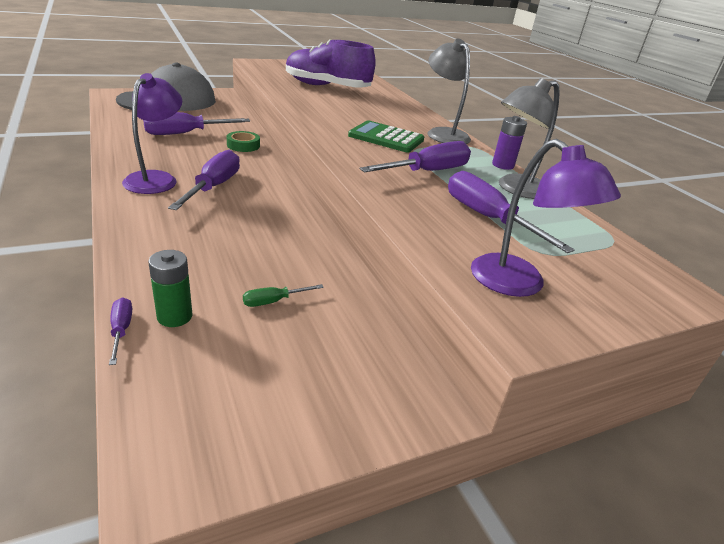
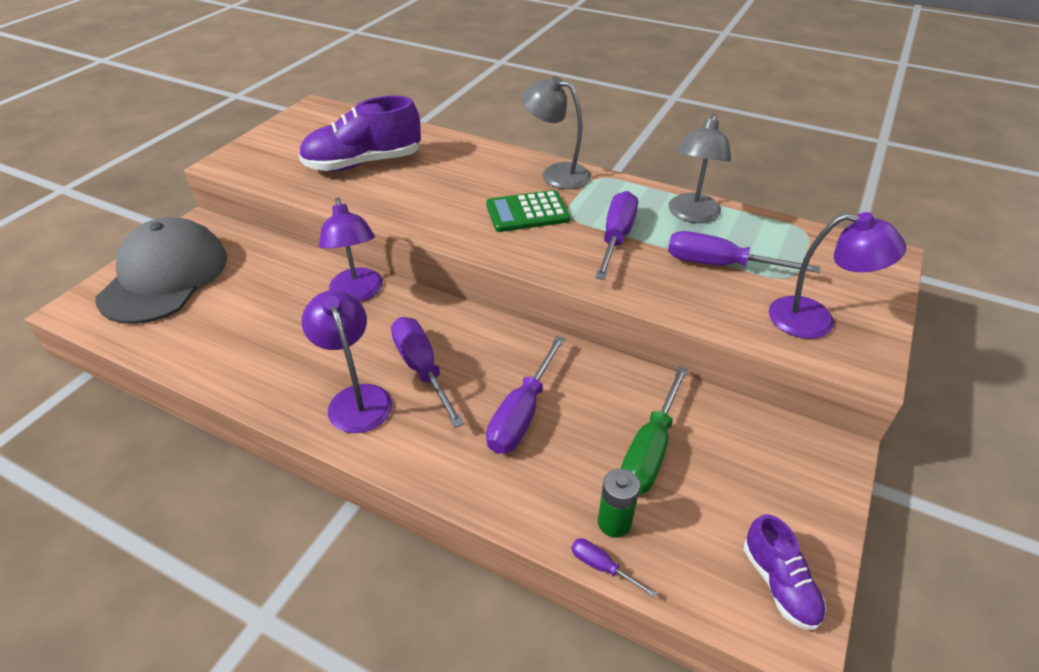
camera: 35 degrees left, 10 degrees up
purple screwdriver [143,112,250,135] -> purple screwdriver moved to [486,336,565,454]
green tape [227,131,260,152] -> purple lamp [319,197,383,302]
green screwdriver [243,284,324,307] -> green screwdriver [621,366,688,494], size x2.09
purple battery [492,116,527,170] -> none
none -> purple shoe [744,514,826,630]

